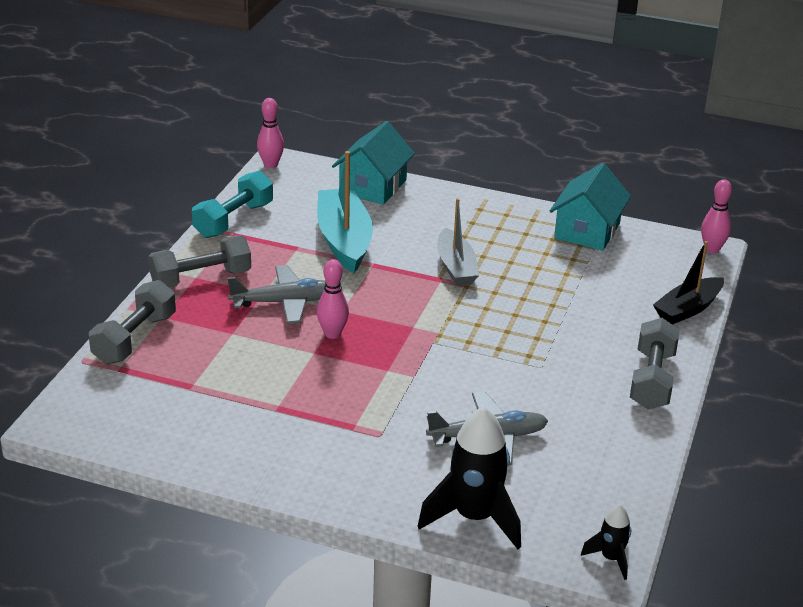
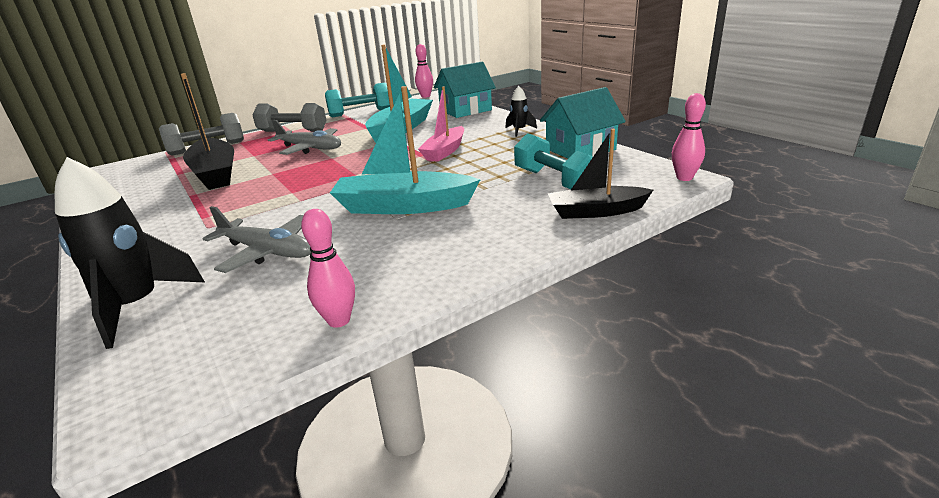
camera: 40 degrees right, 5 degrees down
pink bowling pin [317,259,349,339] -> pink bowling pin moved to [301,209,355,328]
grey boat [437,198,479,286] -> pink boat [418,86,464,162]
black rocket [581,504,631,580] -> black rocket moved to [505,86,537,137]
grey dumbbell [630,318,680,410] -> none
none -> black boat [181,73,234,190]
none -> turquoise boat [330,86,481,214]
none -> turquoise dumbbell [514,133,593,189]

